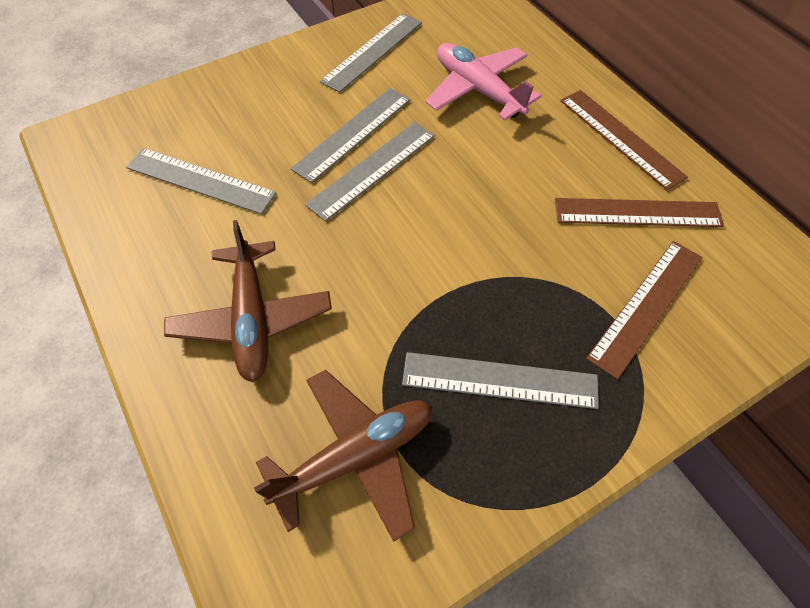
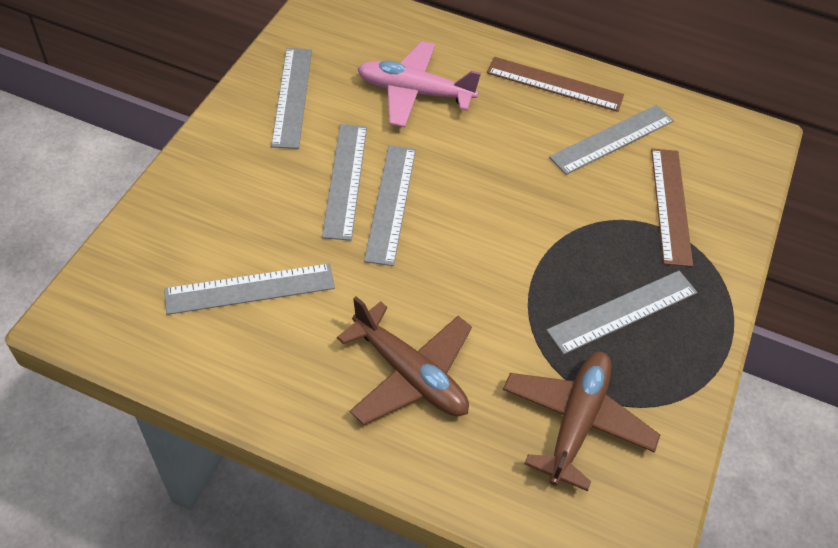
camera: 40 degrees left, 5 degrees down
brown ruler [555,198,724,227] -> grey ruler [549,105,674,175]

